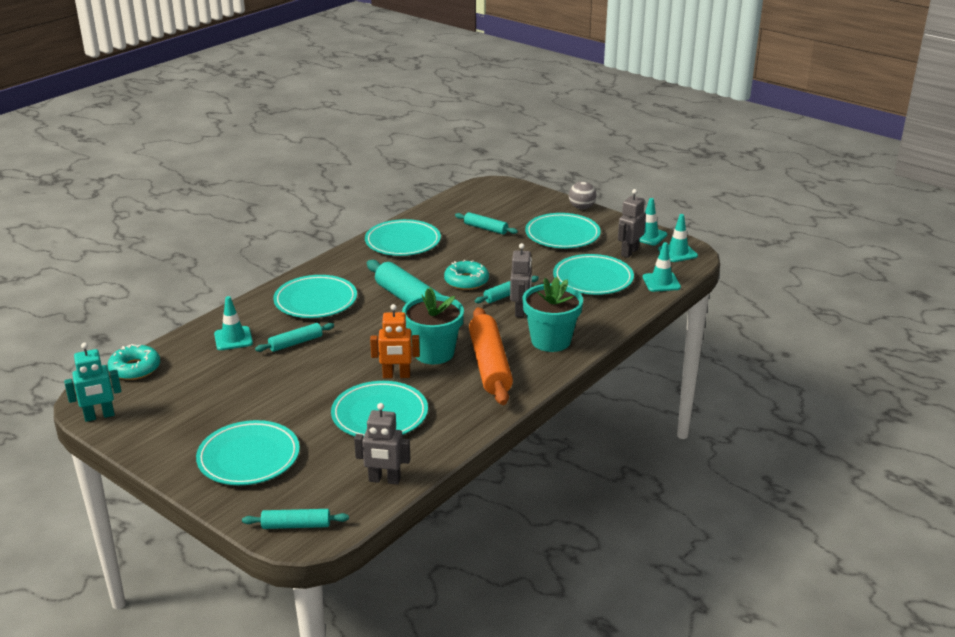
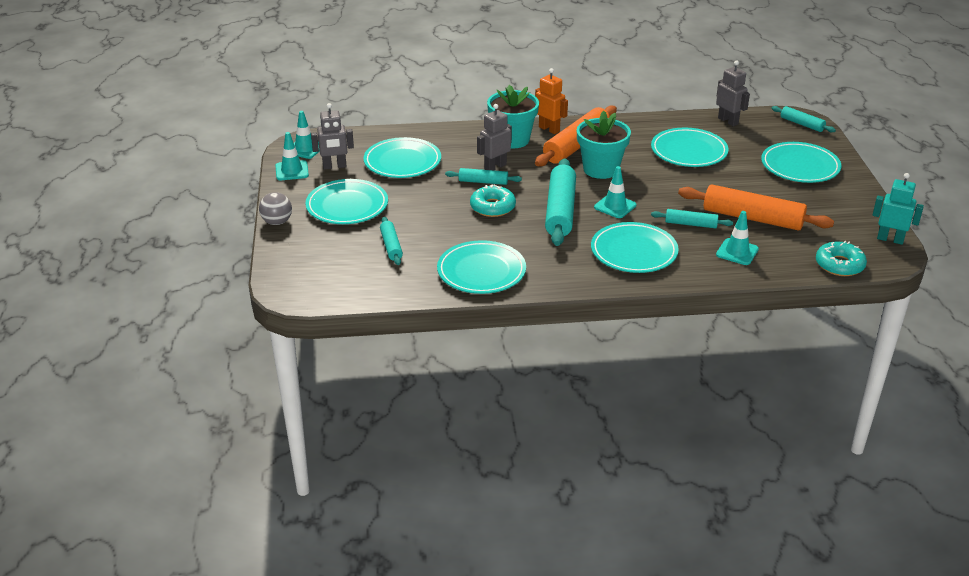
camera: 135 degrees left, 5 degrees up
orange robot [370,304,420,378] -> orange robot moved to [535,68,568,134]
turquoise traffic cone [643,242,681,292] -> turquoise traffic cone moved to [594,166,637,218]
none -> orange rolling pin [678,184,834,231]

